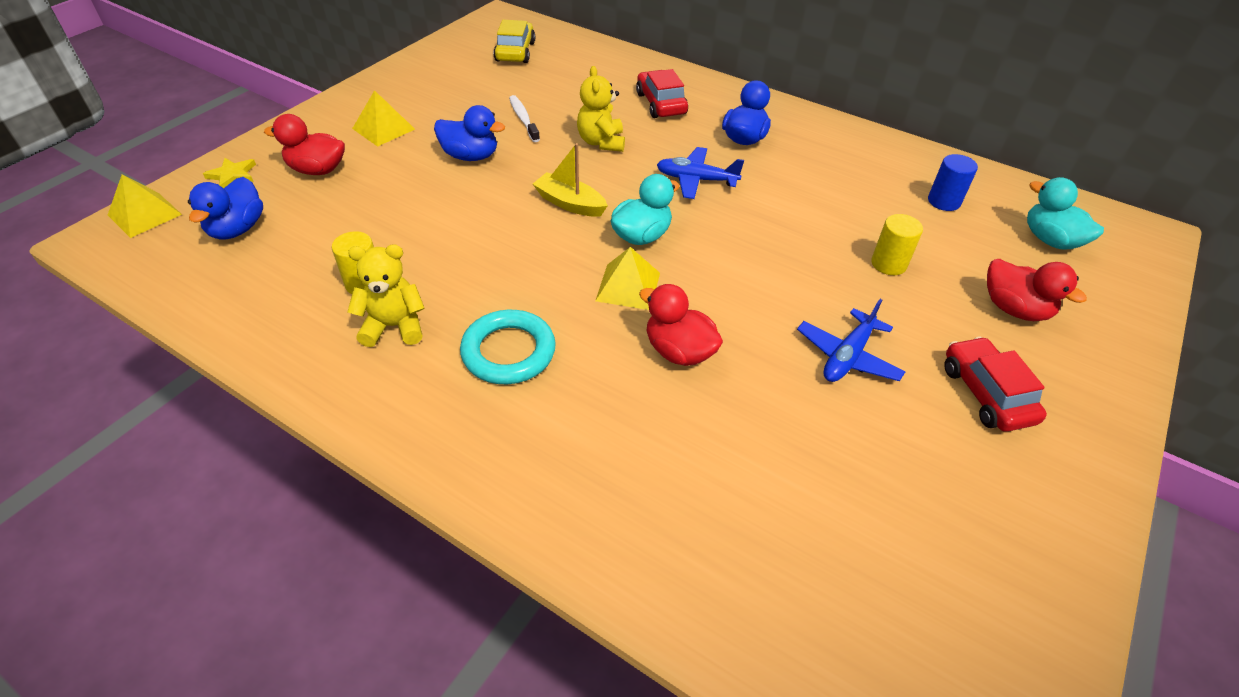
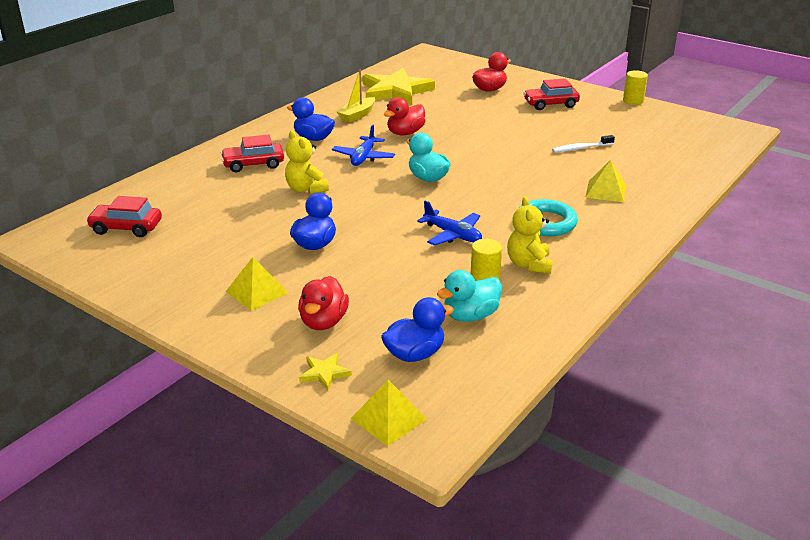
camera: 85 degrees left, 15 degrees down
blue duck [188,177,263,239] -> blue duck turned 45 degrees counterclockwise [381,297,454,362]
yellow car [494,20,535,63] -> red car [86,196,162,237]
white toothbrush [509,95,540,142] -> white toothbrush moved to [552,135,615,153]
yellow boat [533,143,608,217] -> yellow boat moved to [337,69,375,123]
yellow teddy bear [577,66,625,152] -> yellow teddy bear turned 60 degrees clockwise [285,130,329,194]
yellow pyramid [596,247,660,310] -> yellow pyramid moved to [585,160,626,202]
red duck [639,284,723,366] -> red duck moved to [384,97,426,136]
blue plane [797,299,905,382] -> blue plane moved to [417,200,482,246]
yellow cylinder [871,214,923,275] -> yellow cylinder moved to [623,70,648,105]
blue cylinder [928,154,978,211] -> yellow star [363,68,435,105]
turquoise duck [1027,177,1104,250] -> turquoise duck moved to [437,270,502,322]

